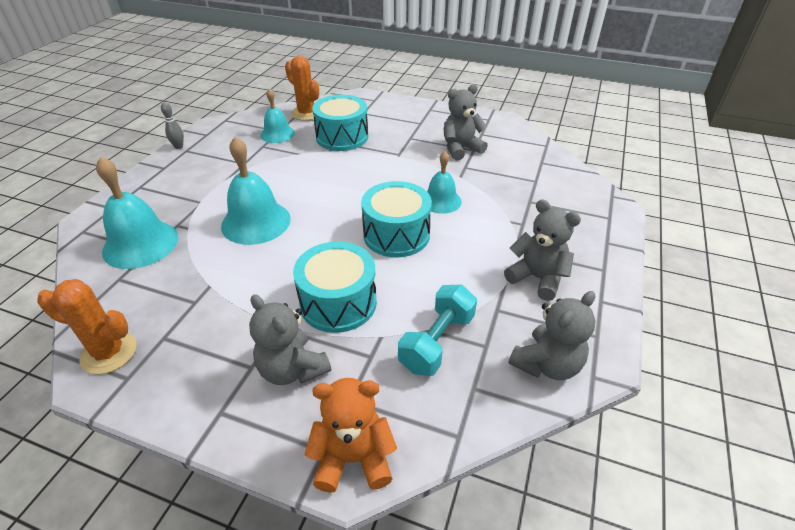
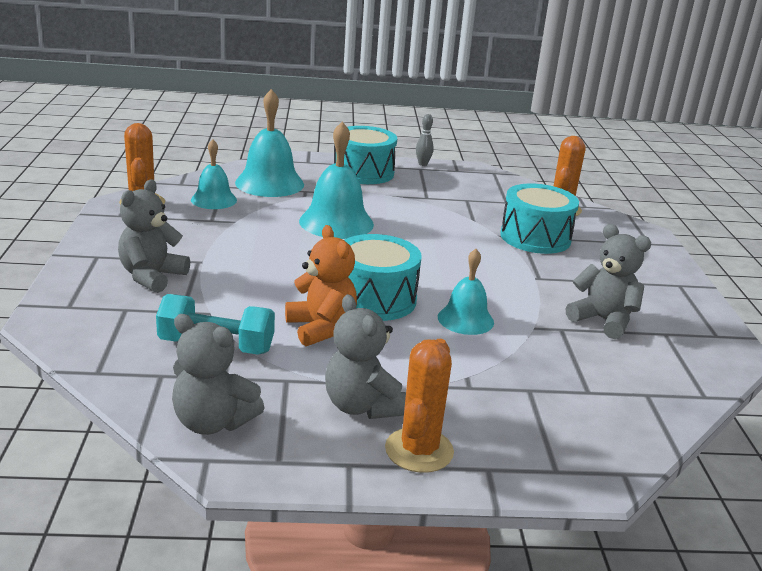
camera: 65 degrees right, 15 degrees down
turquoise bell [260,88,295,143] -> turquoise bell moved to [191,139,237,209]
turquoise drum [293,242,377,333] -> turquoise drum moved to [334,126,397,184]
orange teddy bear [304,378,397,493] -> orange teddy bear moved to [285,225,357,346]
grey teddy bear [504,200,581,301] -> grey teddy bear turned 135 degrees clockwise [325,294,406,419]
none -> orange cactus [385,339,454,473]

